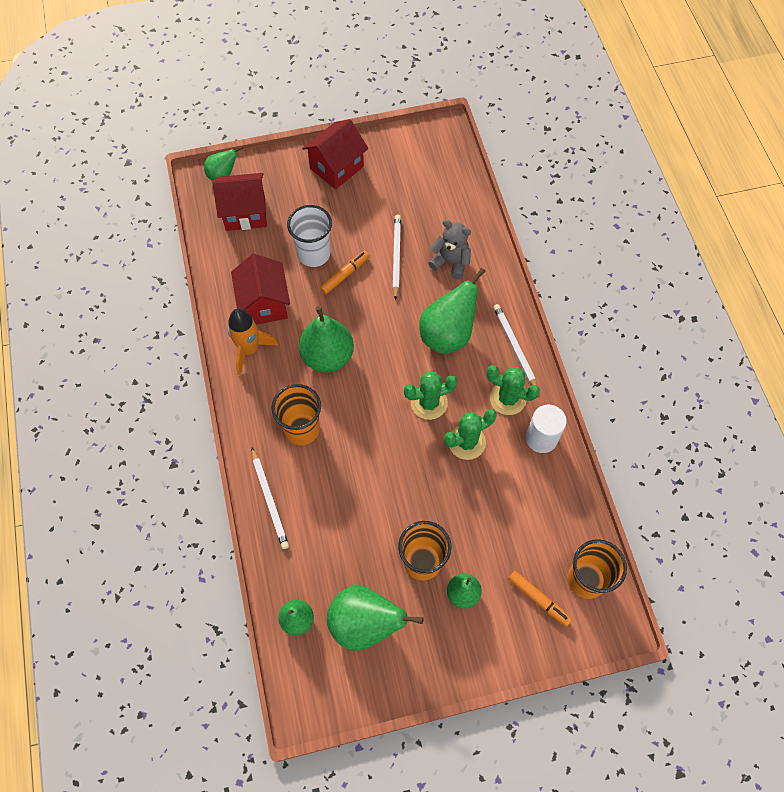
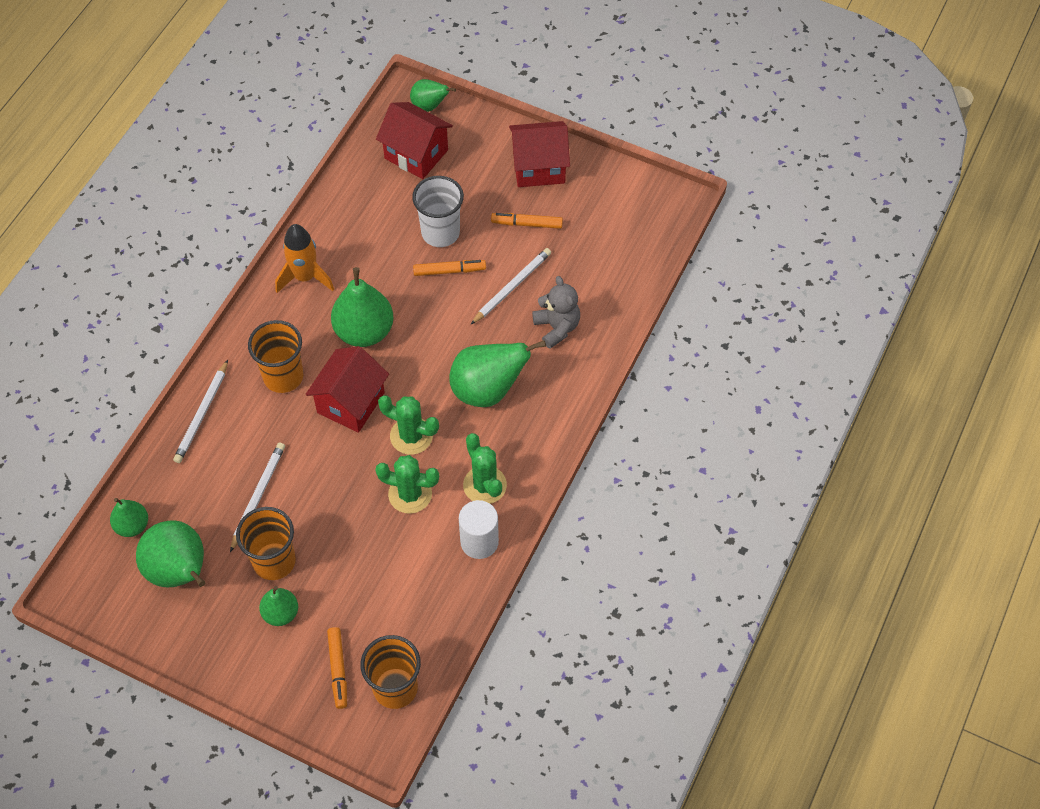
camera: 40 degrees right, 5 degrees down
red house [231,254,290,325] -> red house moved to [305,346,389,433]
white pencil [493,304,537,386] -> white pencil moved to [230,443,285,552]
none -> orange marker [491,213,563,229]

